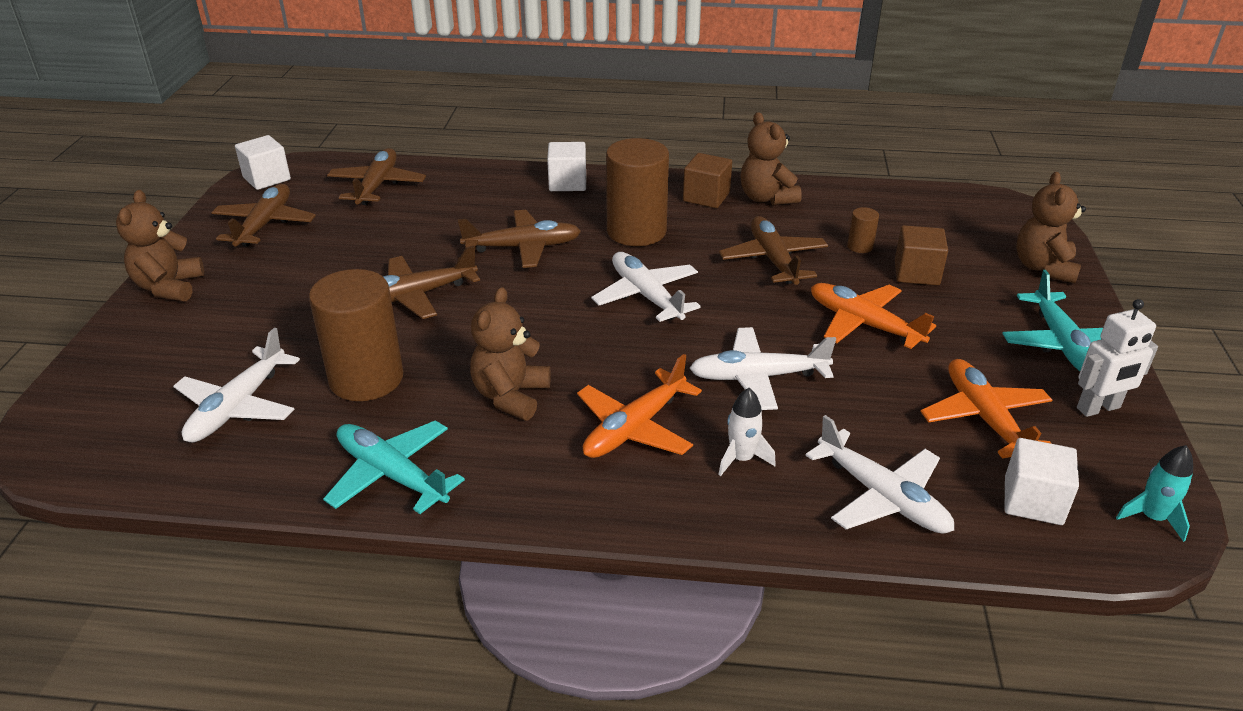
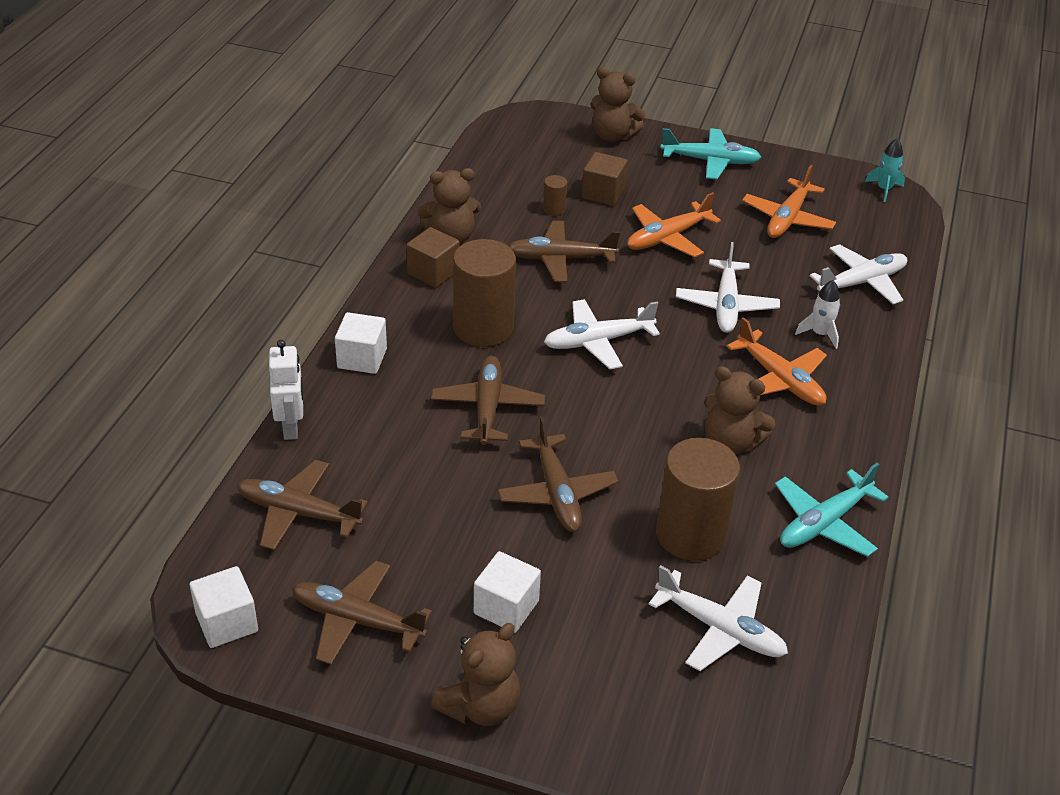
camera: 80 degrees left, 5 degrees up
brown teddy bear [116,190,204,301] -> brown teddy bear turned 60 degrees counterclockwise [431,623,520,726]
orange plane [920,359,1052,459] -> orange plane turned 60 degrees counterclockwise [742,165,836,238]
white cube [1004,438,1079,525] -> white cube moved to [474,551,541,633]
white robot [1077,299,1158,417] -> white robot moved to [269,340,303,440]

